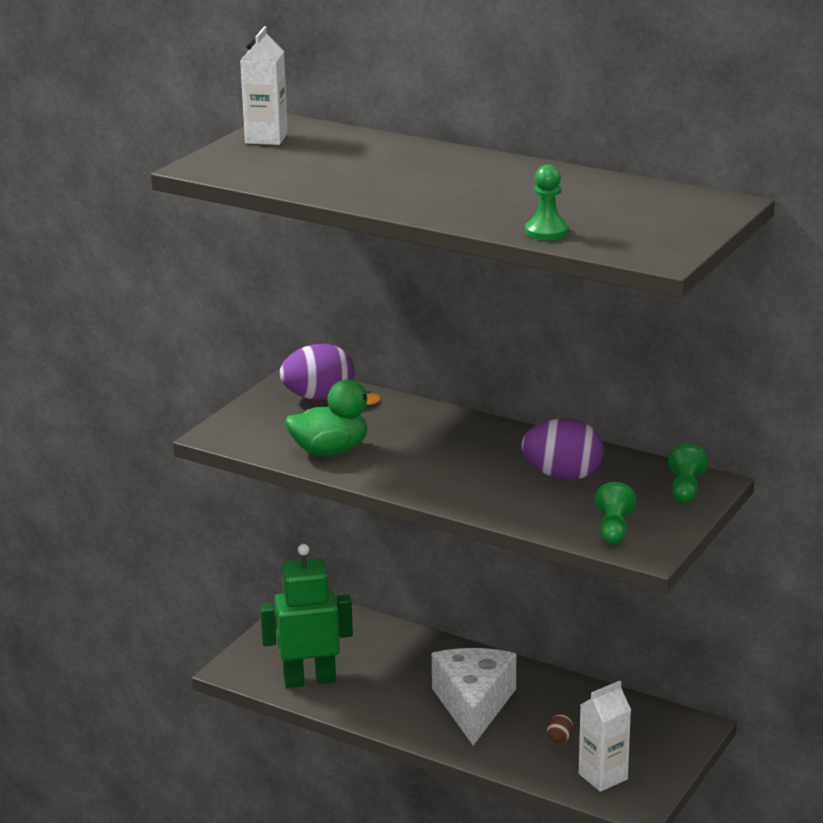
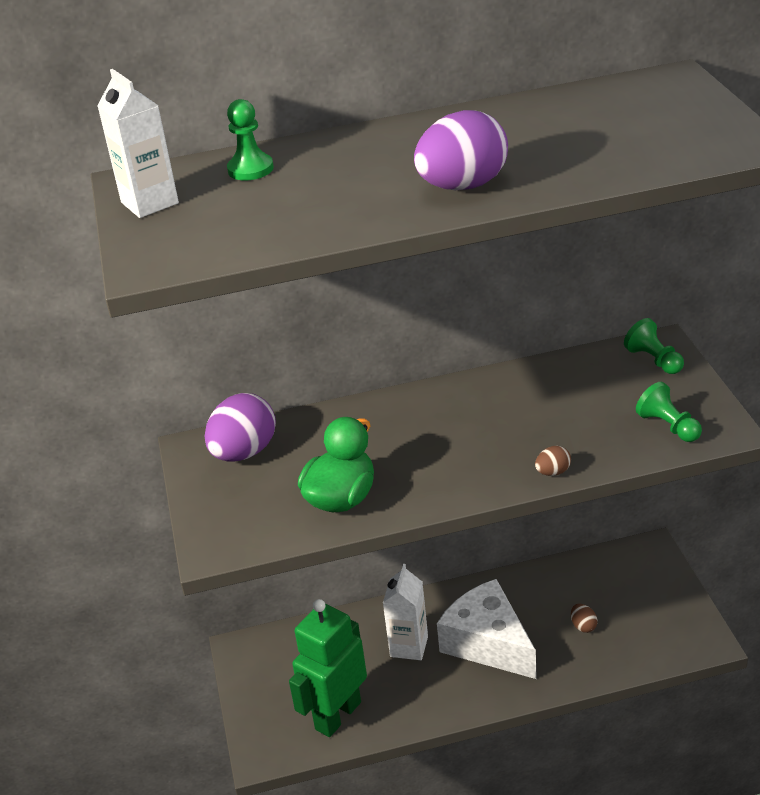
camera: 40 degrees left, 10 degrees up
purple egg [521,418,603,480] -> purple egg moved to [414,110,508,190]
green pawn [525,165,569,240] -> green pawn moved to [227,99,274,181]
white carton [579,681,631,792] -> white carton moved to [383,564,428,660]
none -> brown egg [535,446,571,476]

